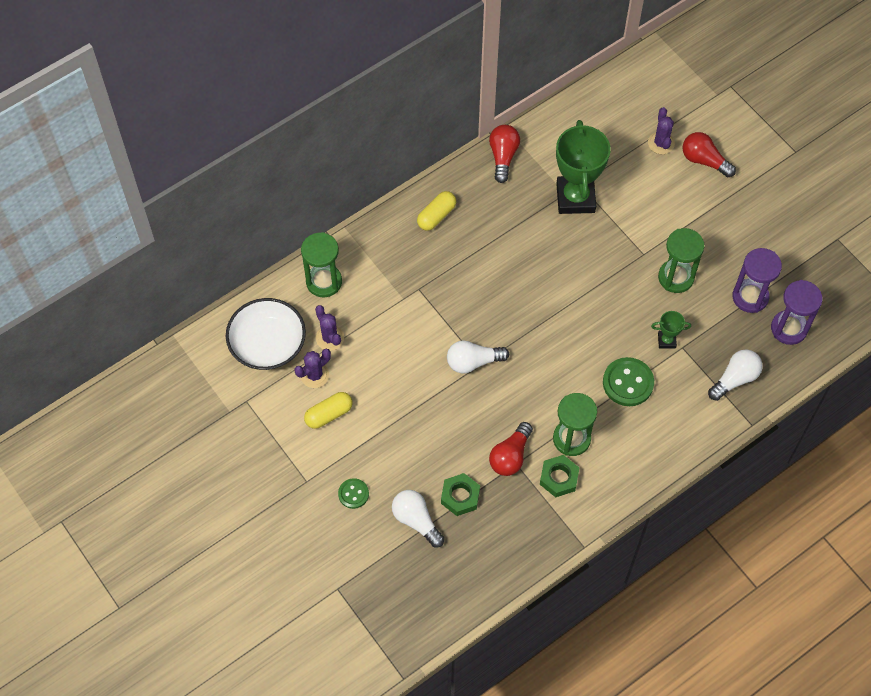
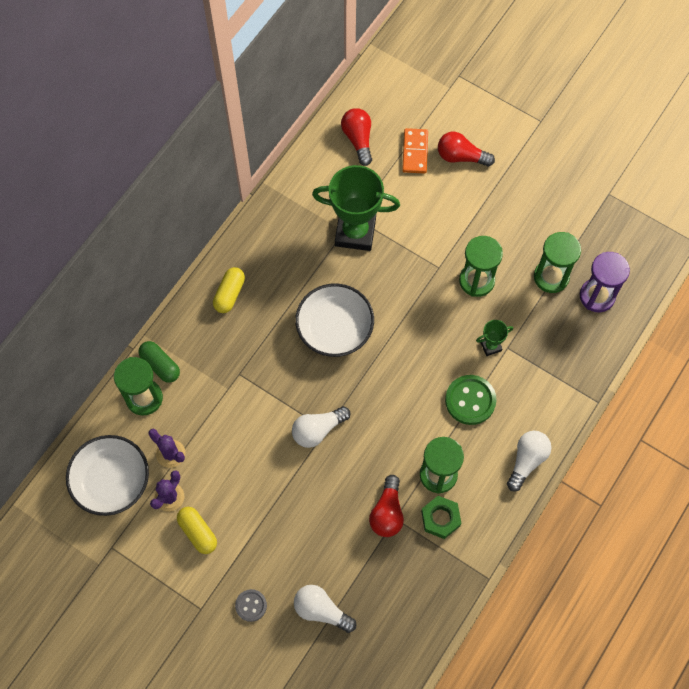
camera: 20 degrees left, 5 degrees up
yellow capsule [304,392,353,429] -> yellow capsule turned 75 degrees counterclockwise [177,507,217,554]
green button [338,478,369,509] -> grey button [235,589,267,622]
green nut [441,473,480,516] -> none
red light bulb [489,125,520,183] -> red light bulb moved to [341,108,372,166]
green trophy [556,120,611,214] -> green trophy turned 60 degrees counterclockwise [312,165,400,251]
purple cactus [648,107,675,154] -> orange domino [402,128,428,174]
white light bulb [708,350,763,401] -> white light bulb moved to [507,431,551,491]
purple hourglass [732,248,782,313] -> green hourglass [534,232,581,293]
none -> green capsule [139,341,180,383]
none -> white bowl [295,283,374,357]

